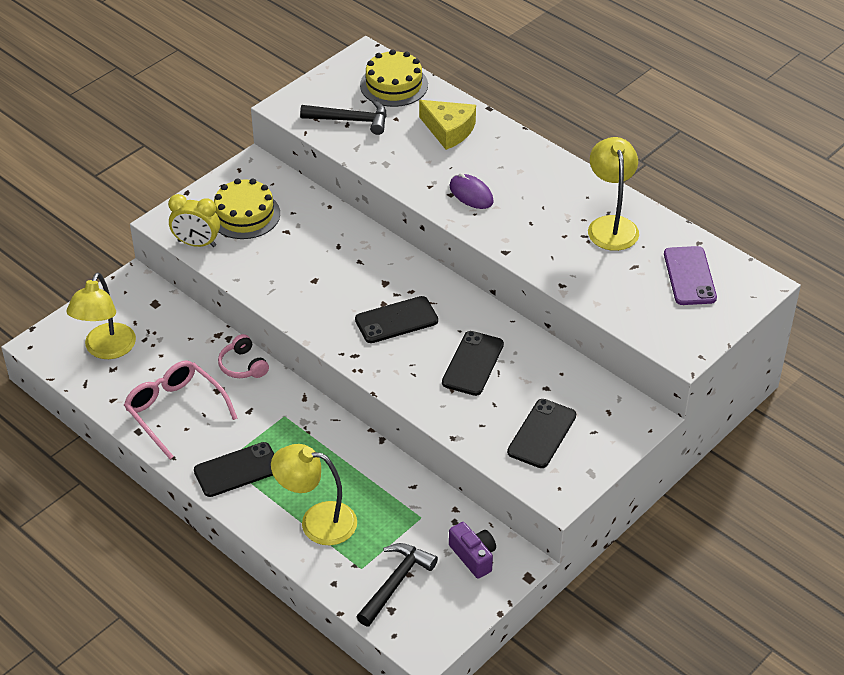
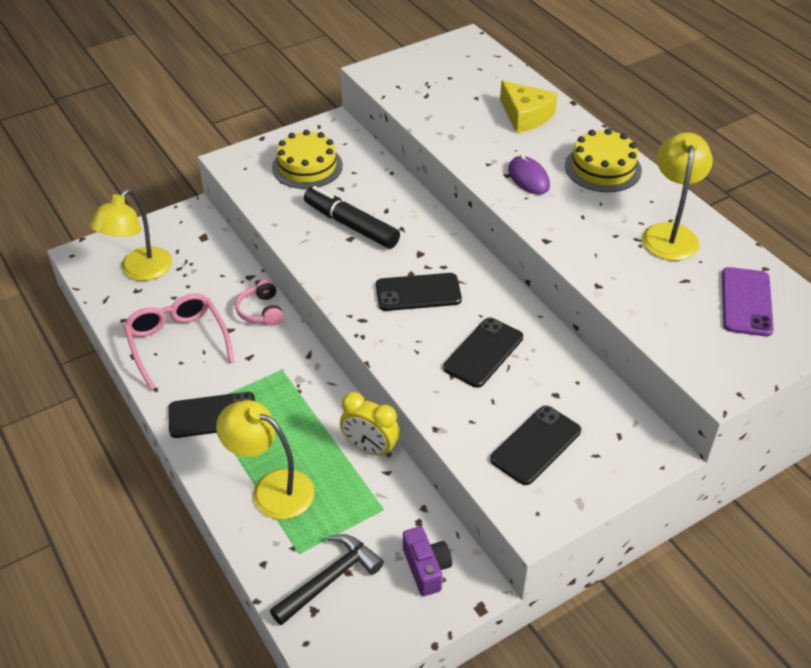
camera: 15 degrees right, 0 degrees up
yellow clock [168,194,220,247] -> yellow clock moved to [340,392,400,458]
black hammer [300,100,387,135] -> none
yellow cake [360,49,428,107] -> yellow cake moved to [565,128,642,192]
none -> black marker [304,186,400,249]

